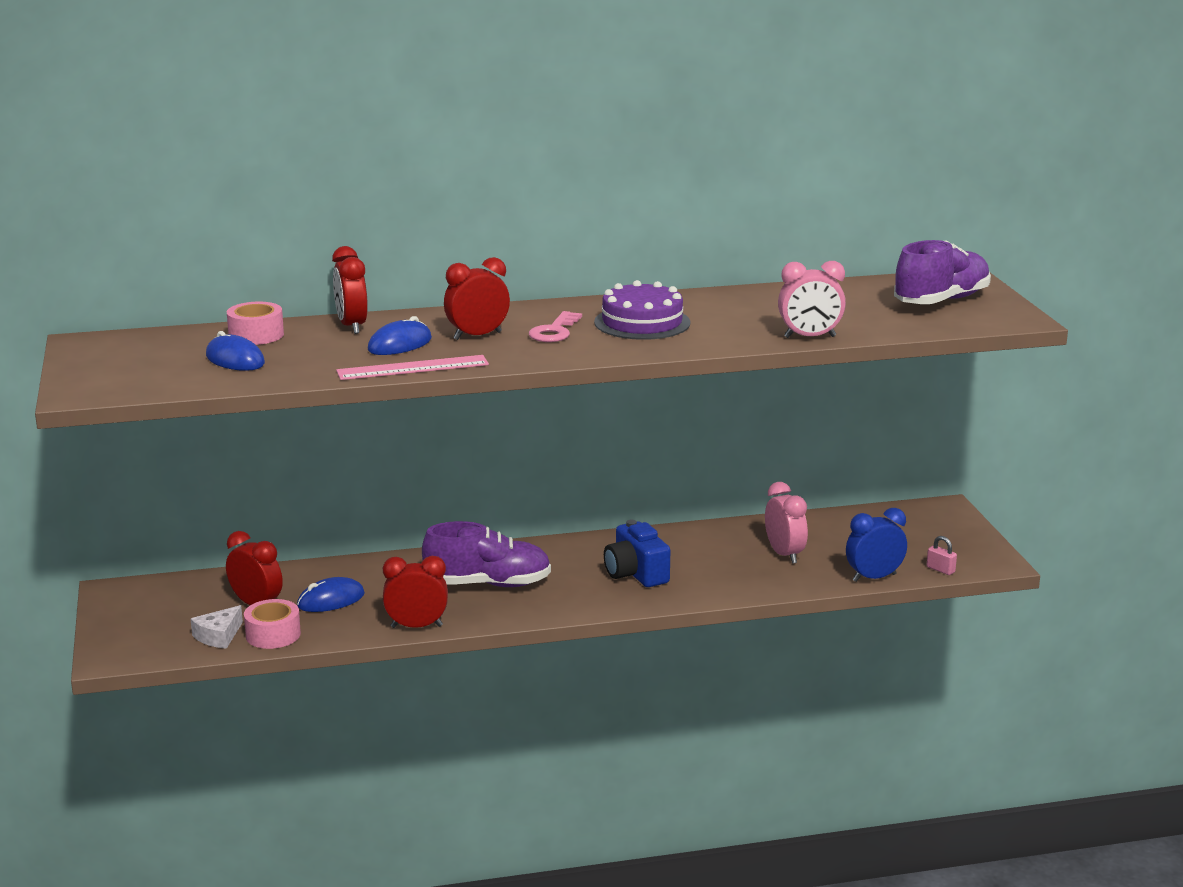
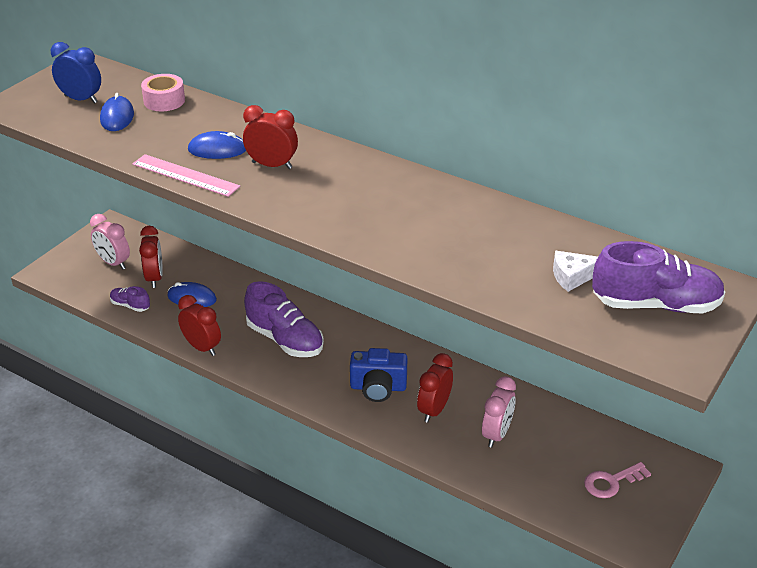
camera: 45 degrees right, 15 degrees up
white cheese [191,605,243,649] -> white cheese moved to [553,251,598,292]
pink tape [244,599,301,649] -> purple shoe [110,286,150,312]
red clock [332,246,368,334] -> red clock moved to [417,353,453,423]
pink key [529,311,582,342] -> pink key moved to [584,462,651,498]
purple cake [594,280,691,340] -> none
blue camera [604,520,670,587] -> blue camera turned 105 degrees counterclockwise [350,348,408,402]
pink clock [778,261,846,338] -> pink clock moved to [90,214,130,270]
blue clock [846,508,907,582] -> blue clock moved to [51,42,101,103]
pink padlock [927,536,957,575] -> none

